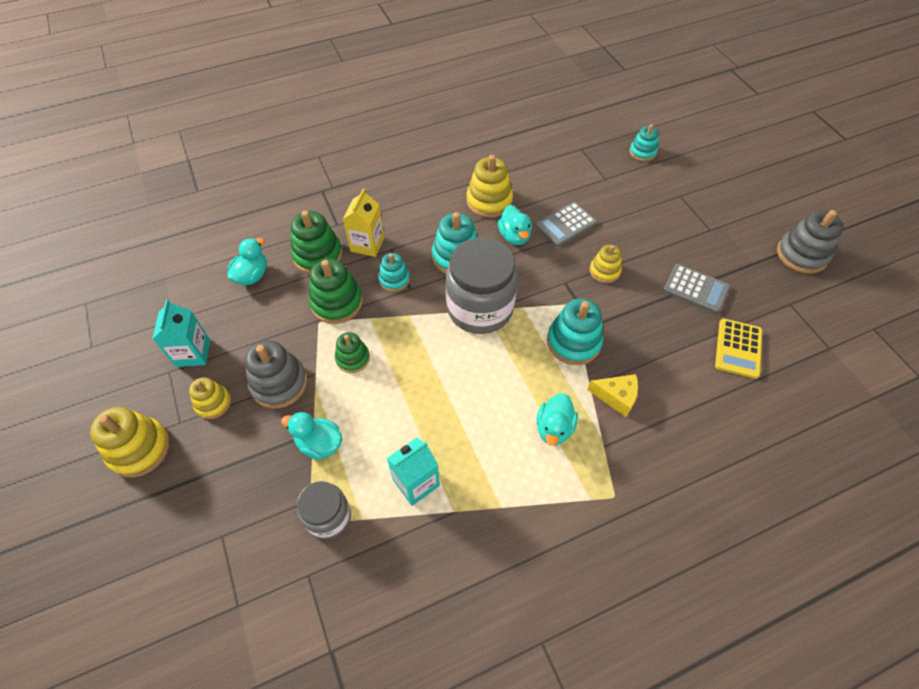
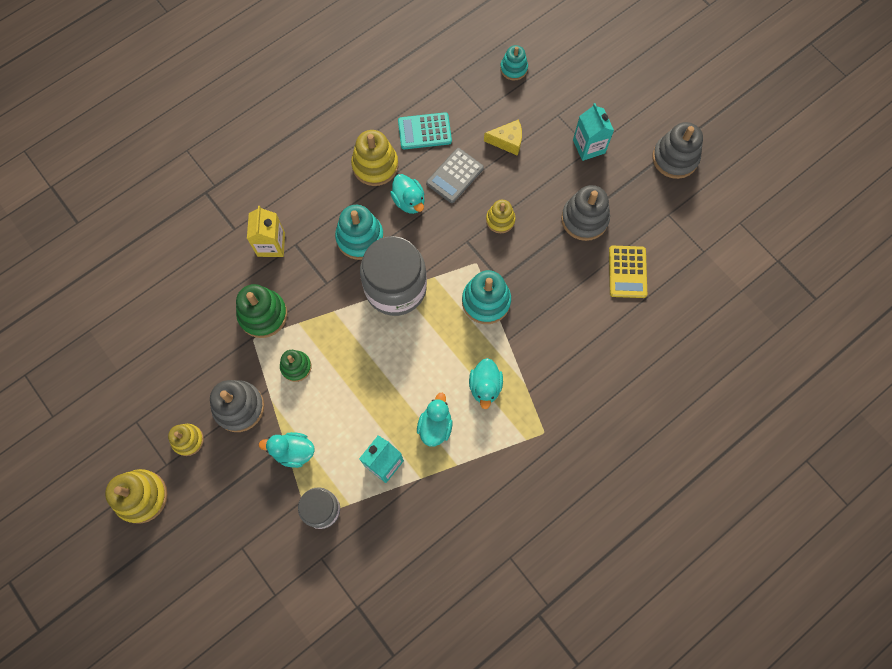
camera: 15 degrees left, 15 degrees up
turquoise carton [152,299,210,367] -> turquoise carton moved to [573,103,614,161]
turquoise duck [227,238,267,285] -> turquoise duck moved to [417,393,452,447]
green stacking toy [291,211,342,274] -> none
turquoise stacking toy [378,253,410,292] -> none
yellow cheese [587,374,638,417] -> yellow cheese moved to [484,119,522,156]
grey calculator [663,264,730,313] -> grey stacking toy [561,185,610,241]
none -> turquoise calculator [398,112,452,149]

